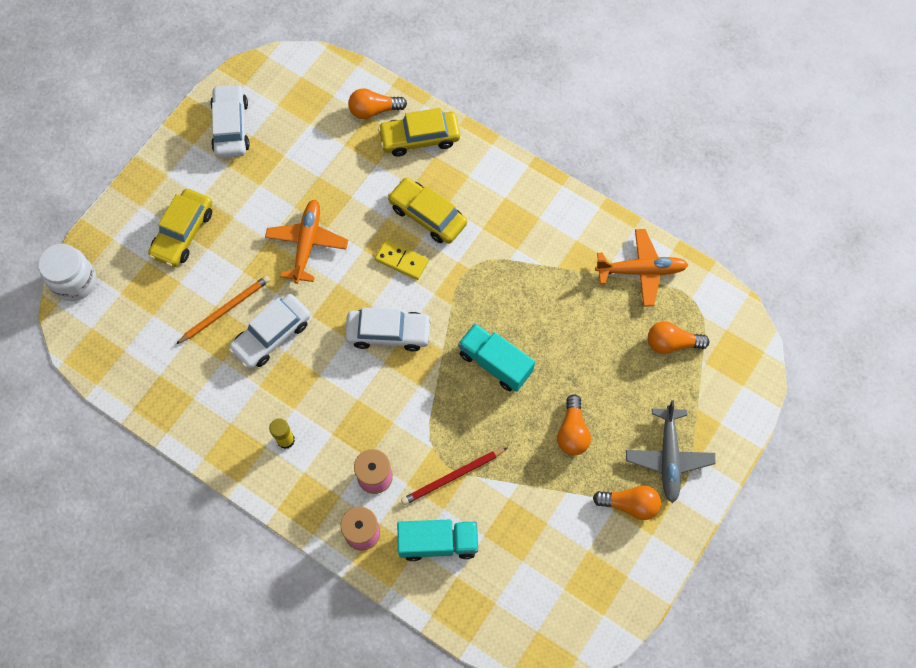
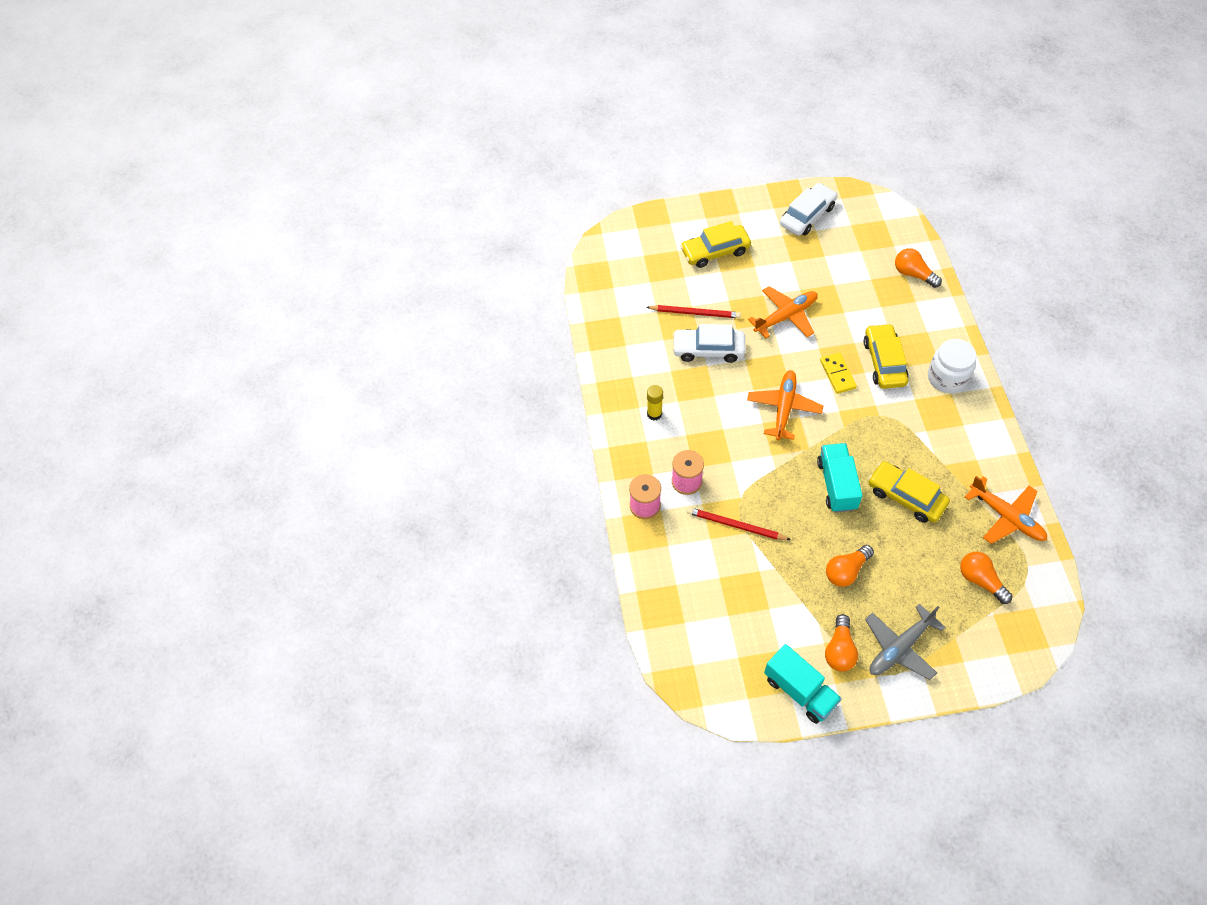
camera: 50 degrees right, 10 degrees down
white jar [38,244,96,301] -> white jar moved to [928,339,976,393]
orange pencil [176,275,270,344] -> red pencil [646,305,741,318]
white car [345,307,432,351] -> orange plane [747,370,823,441]
yellow car [378,108,460,157] -> yellow car moved to [868,461,950,523]
turquoise truck [397,520,478,561] -> turquoise truck moved to [764,644,842,724]
orange light bulb [593,485,661,520] -> orange light bulb turned 45 degrees clockwise [825,614,858,672]

